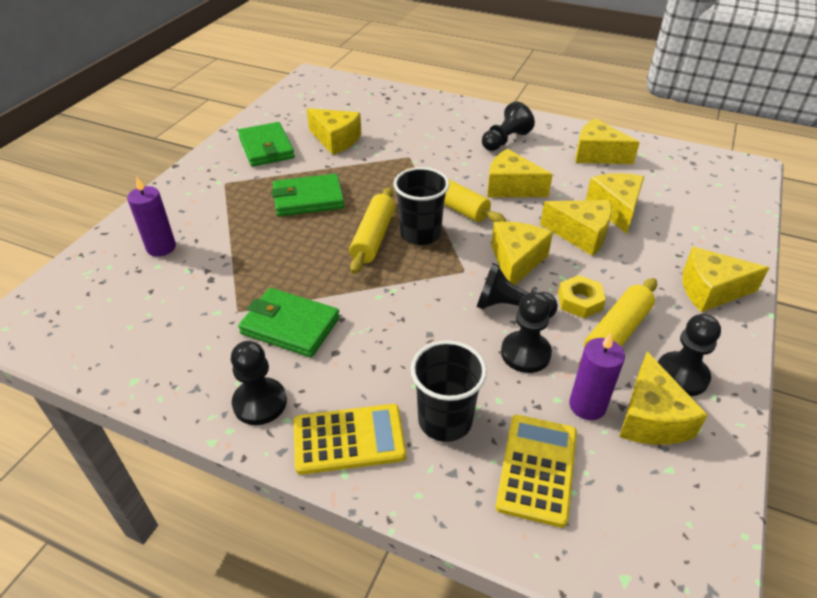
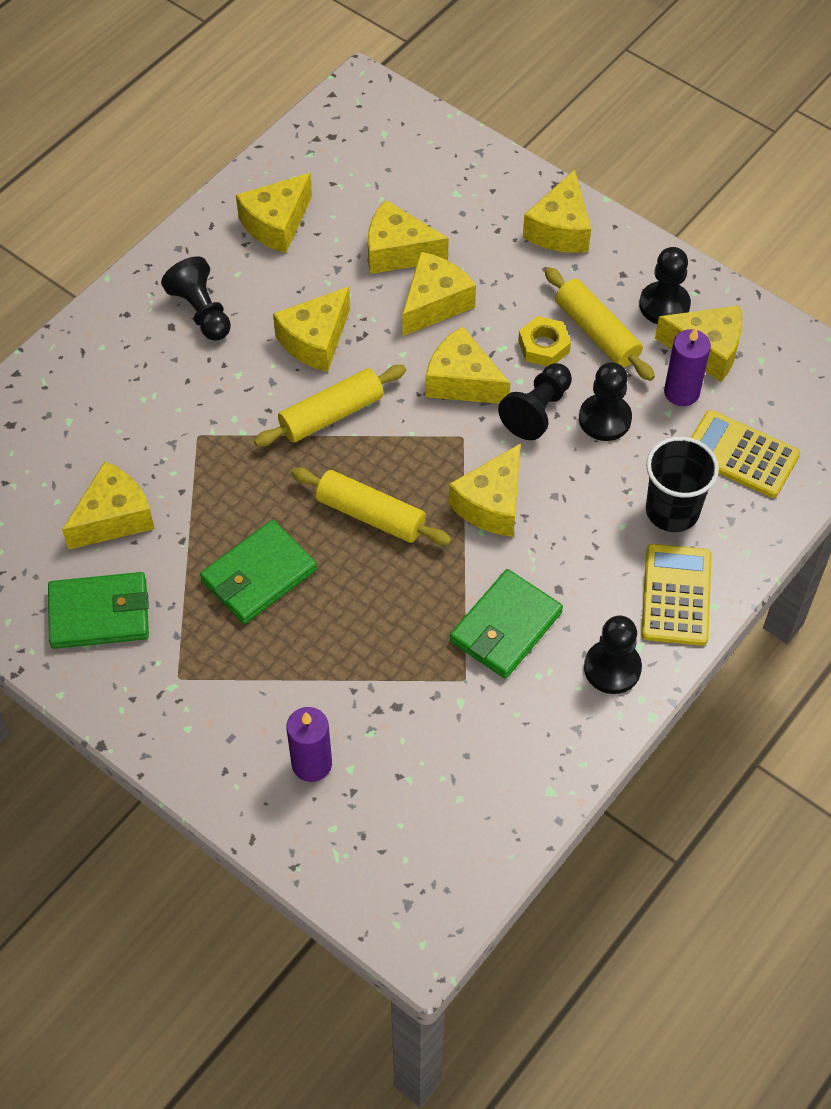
camera: 75 degrees left, 15 degrees up
green wallet [272,174,344,216] -> green wallet turned 45 degrees clockwise [200,520,317,624]
black cup [393,167,449,245] -> none
none -> yellow cheese [448,443,521,537]

